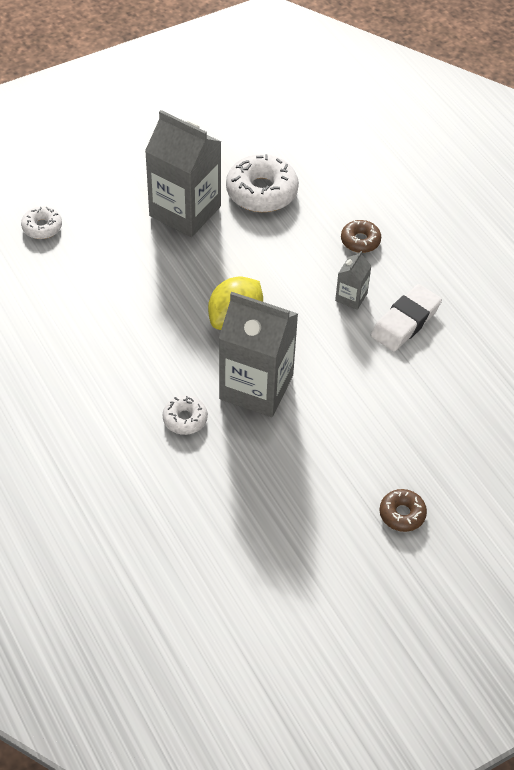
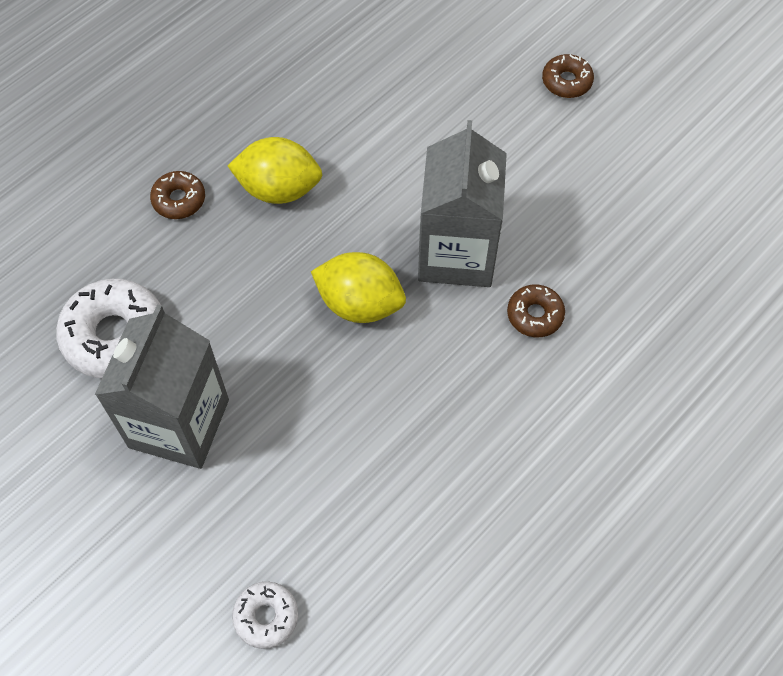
camera: 105 degrees left, 10 degrees up
white donut [163,395,208,435] -> brown donut [507,284,565,337]
grey carton [335,251,371,310] -> yellow lemon [228,137,322,204]
white eraser [371,284,442,352] -> none

